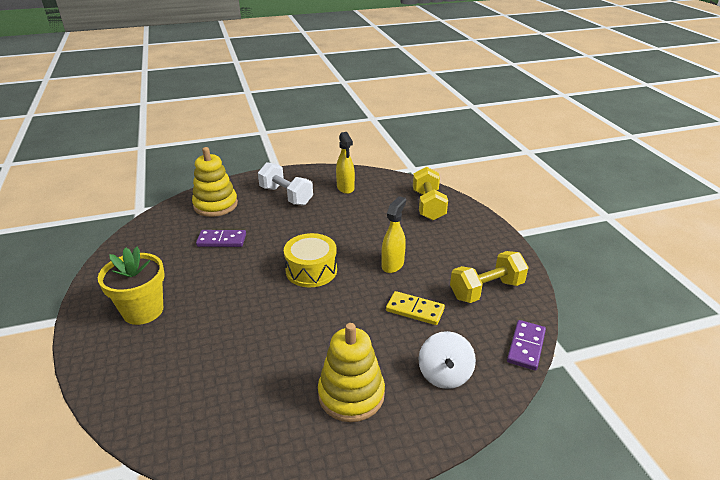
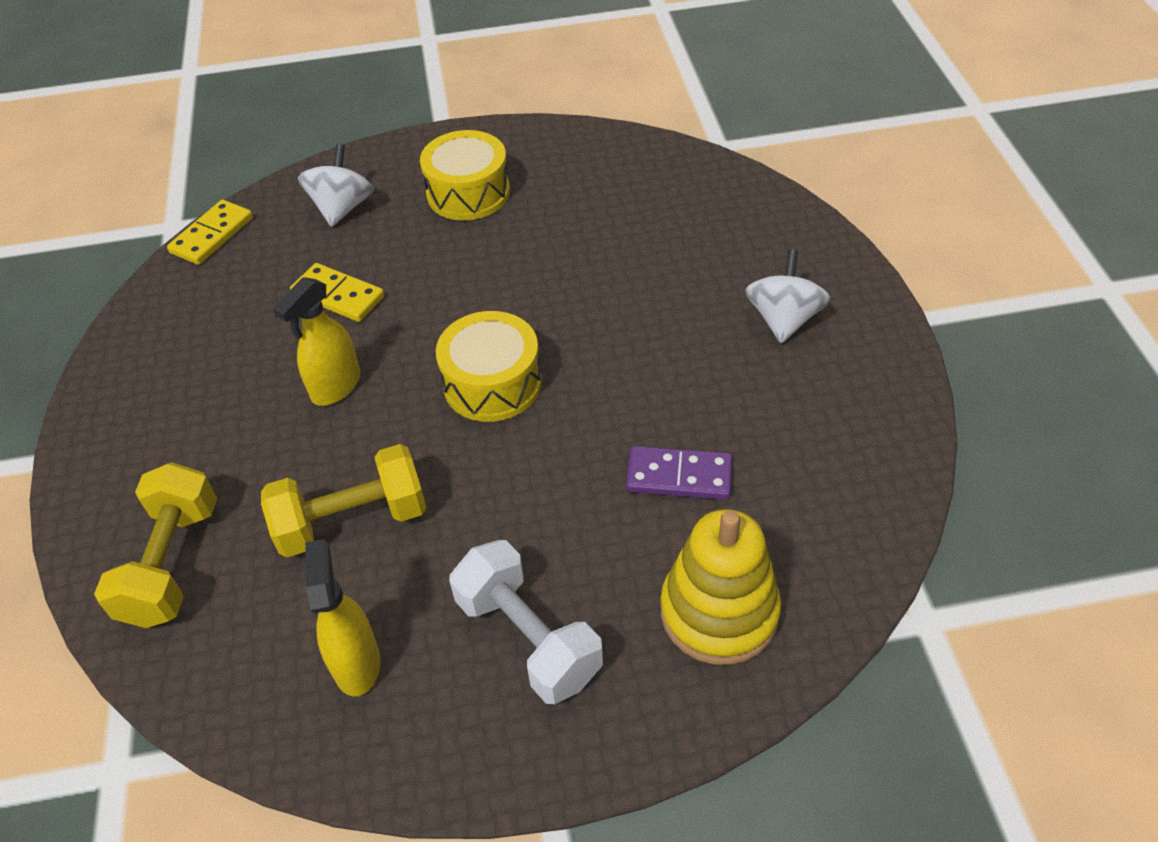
camera: 170 degrees left, 15 degrees up
yellow flower pot [98,247,165,325] -> white spinning top [745,249,830,343]
yellow stacking toy [318,323,385,422] -> yellow drum [420,130,510,220]
yellow dumbbell [450,251,529,303] -> yellow dumbbell moved to [261,444,427,557]
purple domino [507,320,546,371] -> yellow domino [167,200,253,265]

